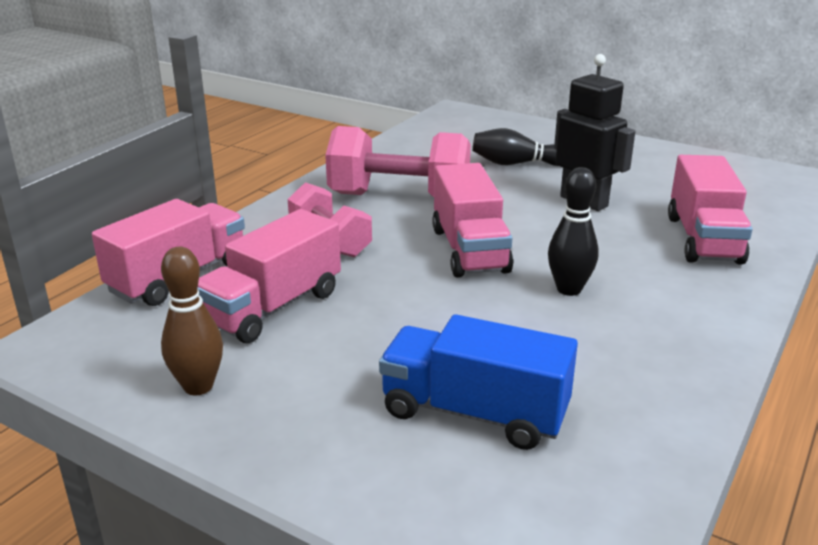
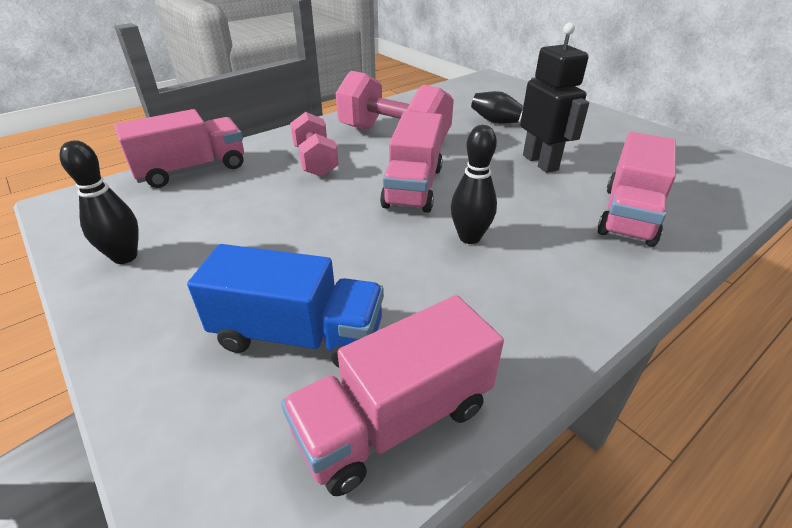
camera: 20 degrees right, 10 degrees up
brown bowling pin [161,247,223,396] -> black bowling pin [59,140,139,264]
pink truck [198,209,341,343] -> pink truck moved to [281,295,504,496]
blue truck [379,314,578,450] -> blue truck turned 150 degrees clockwise [187,244,384,368]

